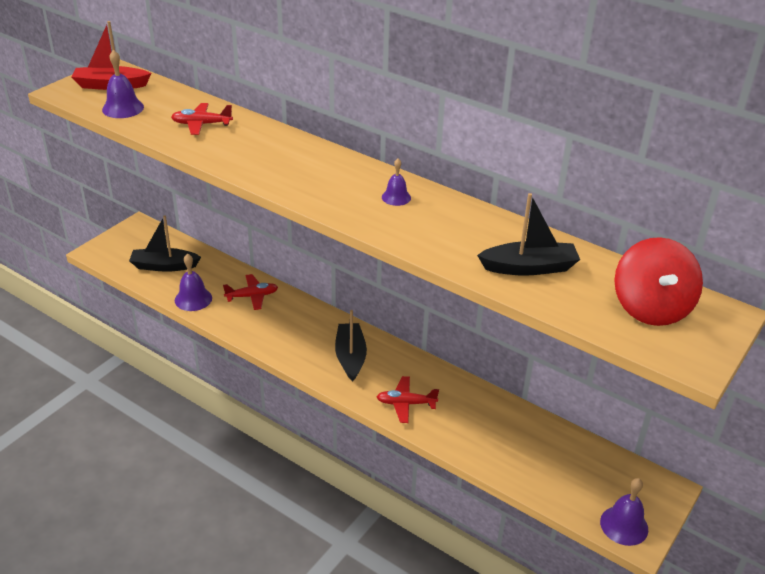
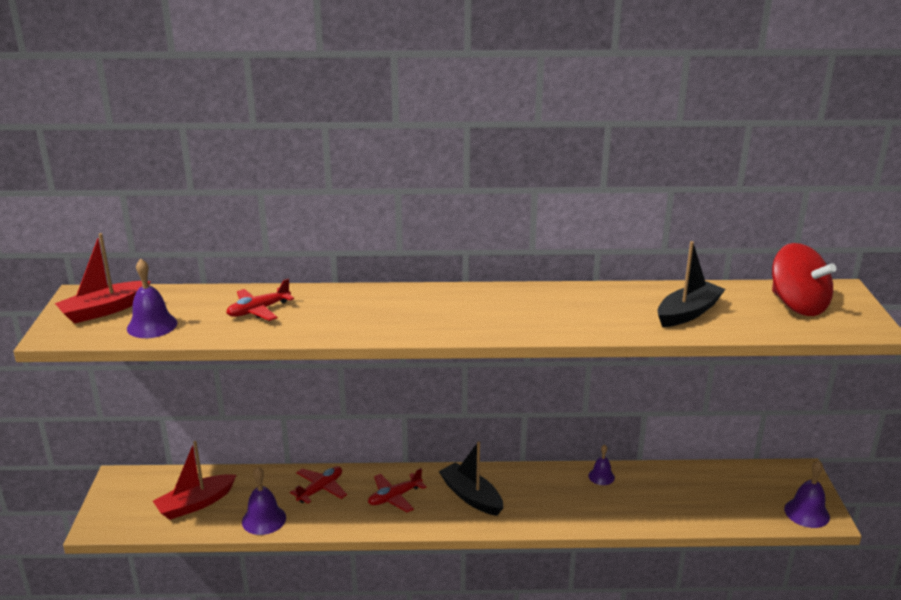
camera: 35 degrees left, 10 degrees down
black boat [129,216,201,272] -> red boat [153,441,236,520]
red plane [377,376,439,423] -> red plane moved to [368,468,427,512]
purple bell [382,159,411,206] -> purple bell moved to [588,444,615,485]

